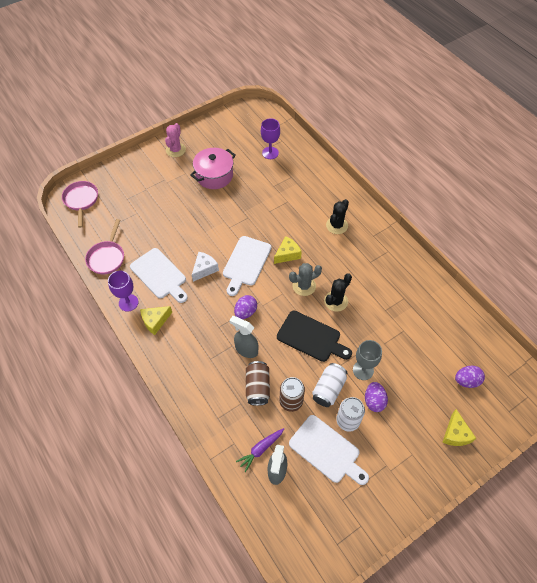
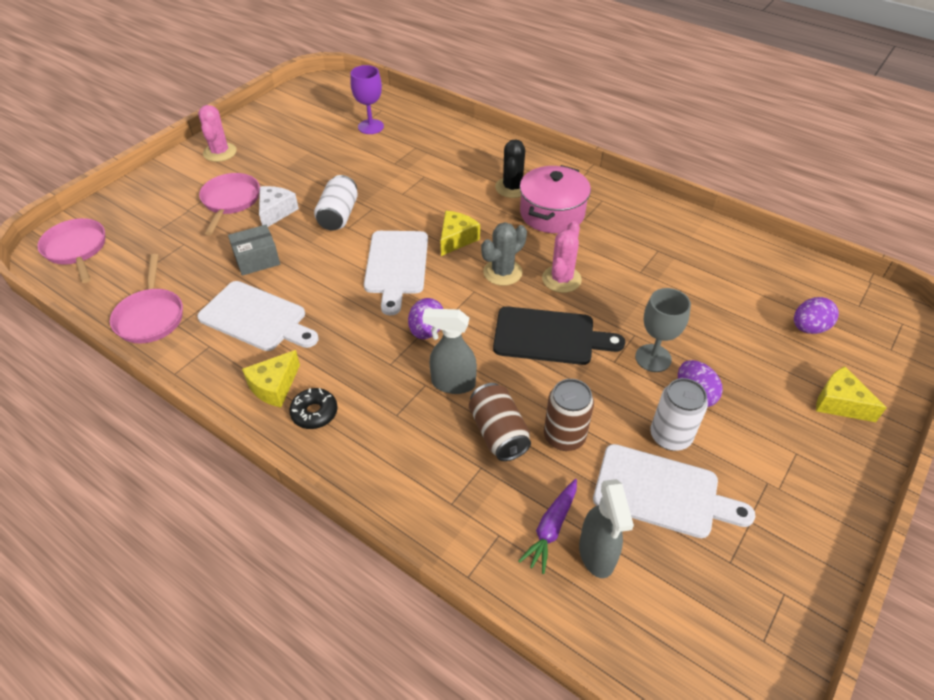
camera: 20 degrees left, 10 degrees down
purple goblet [108,271,139,312] -> none
pink pot [190,148,236,189] -> pink pot moved to [520,165,591,233]
white cheese [192,252,219,282] -> white cheese moved to [259,186,299,227]
white can [312,363,347,407] -> white can moved to [314,175,358,231]
black cactus [324,273,352,312] -> pink cactus [542,221,582,293]
yellow cheese [442,409,476,446] -> yellow cheese turned 150 degrees clockwise [816,366,887,422]
none -> pink pan [199,173,260,235]
none -> grey box [228,225,280,276]
none -> black donut [289,388,338,429]

